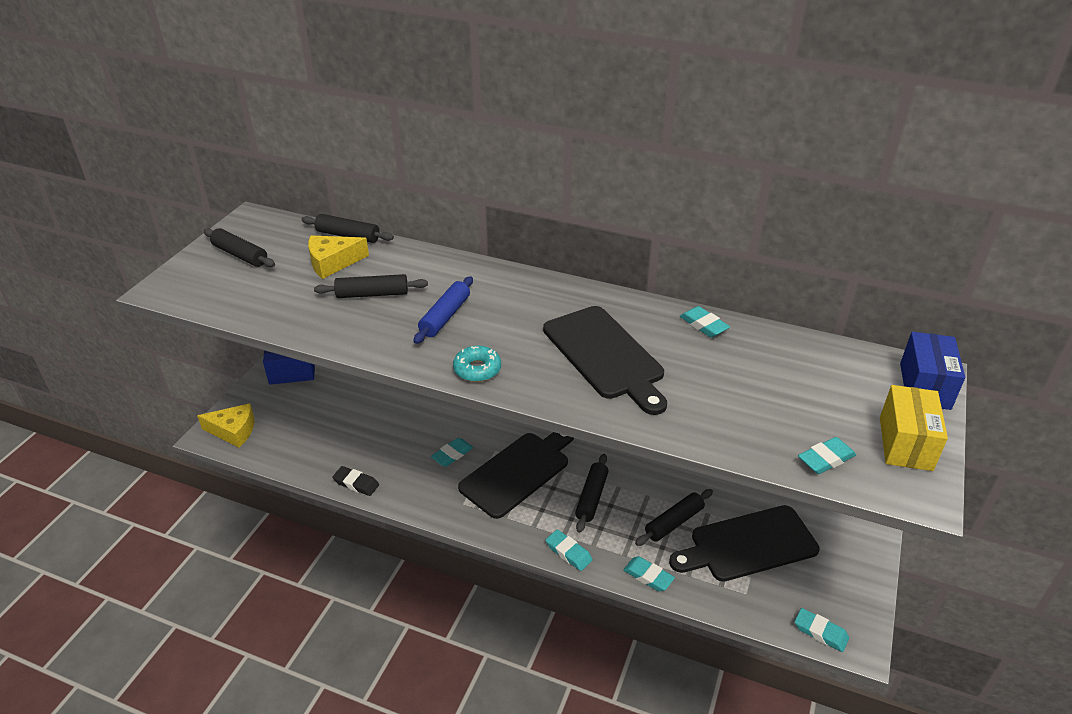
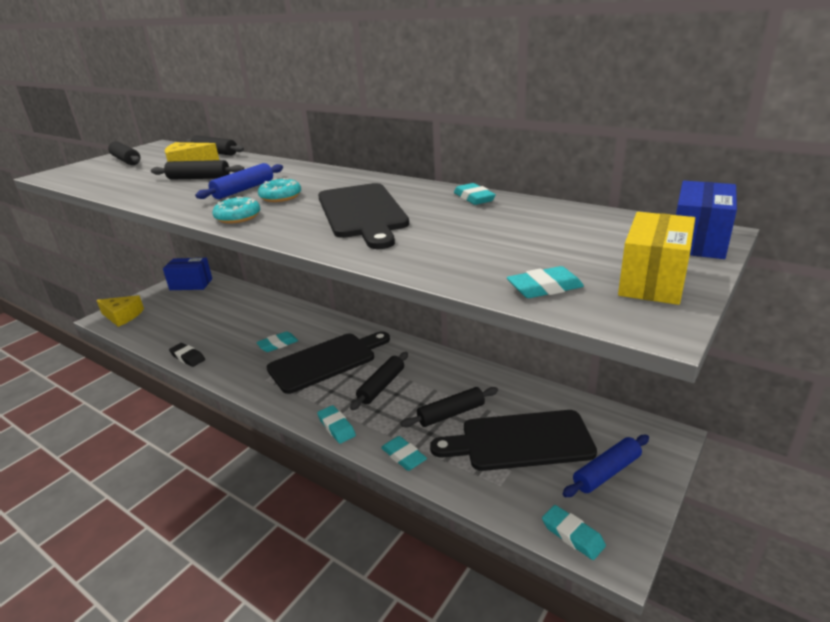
camera: 15 degrees right, 10 degrees down
none -> turquoise donut [258,178,301,202]
none -> blue rolling pin [563,435,649,497]

